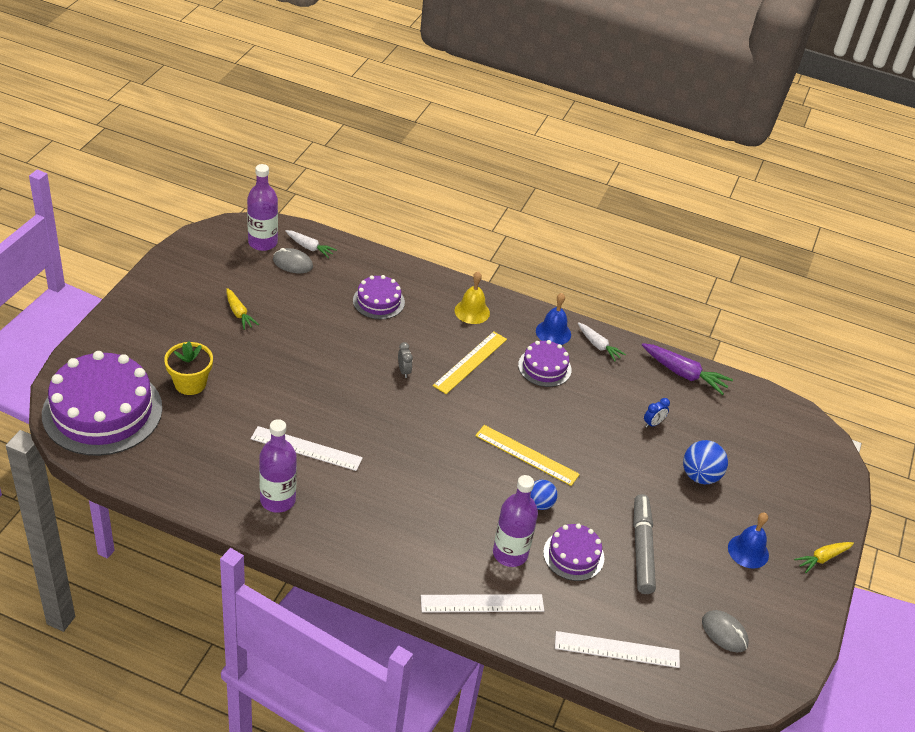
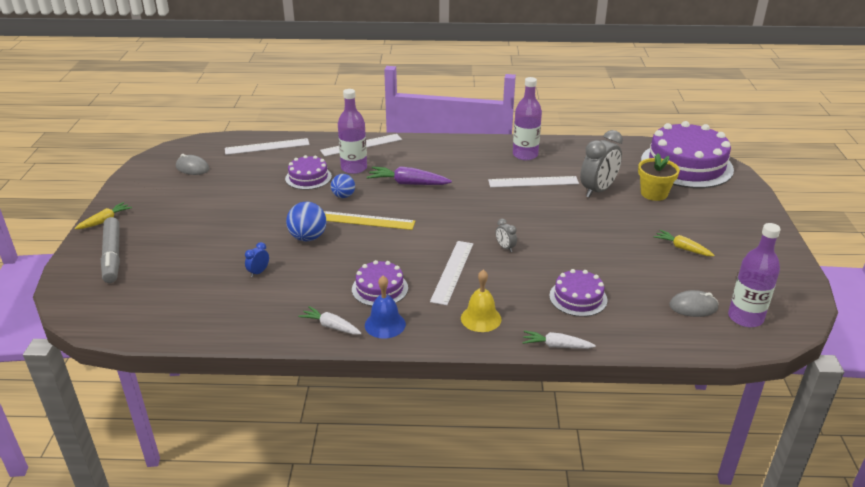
camera: 165 degrees right, 10 degrees down
white carrot [285,230,337,258] -> white carrot moved to [522,331,596,349]
yellow ruler [433,332,507,394] -> white ruler [430,241,473,305]
grey marker [633,494,656,594] -> grey marker moved to [101,217,120,283]
purple carrot [642,343,733,395] -> purple carrot moved to [367,166,452,185]
blue ball [683,440,728,484] -> blue ball moved to [286,202,327,241]
blue bell [728,512,769,569] -> none
none -> grey clock [580,130,623,198]

